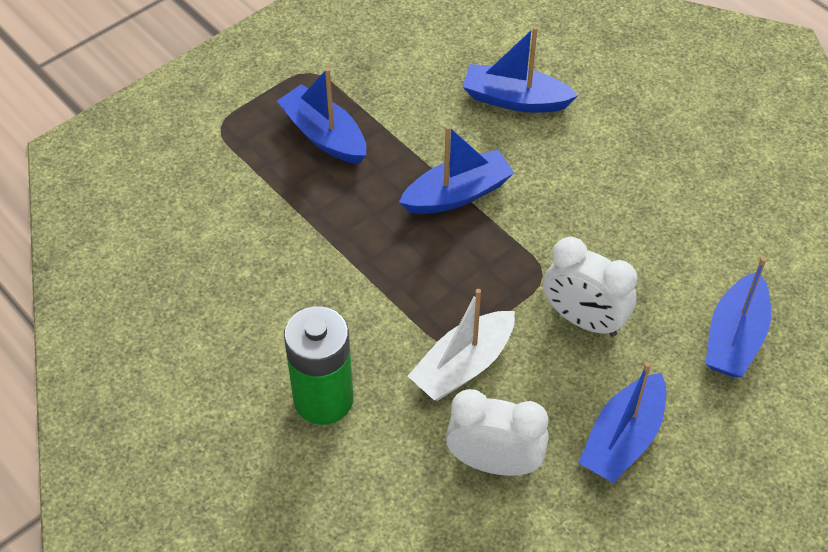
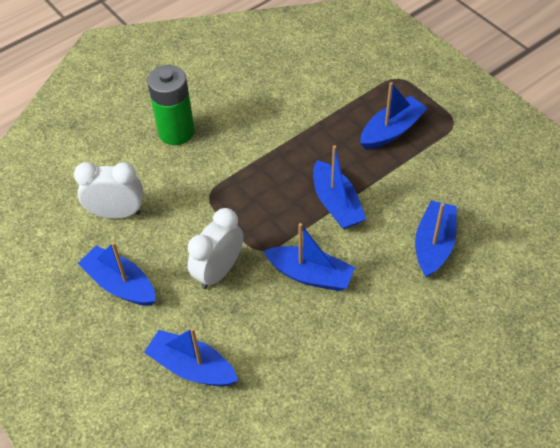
camera: 95 degrees right, 0 degrees up
white boat [408,289,515,401] -> none
white clock [446,389,549,476] -> white clock turned 105 degrees counterclockwise [74,162,143,219]
none -> blue boat [263,223,355,291]

